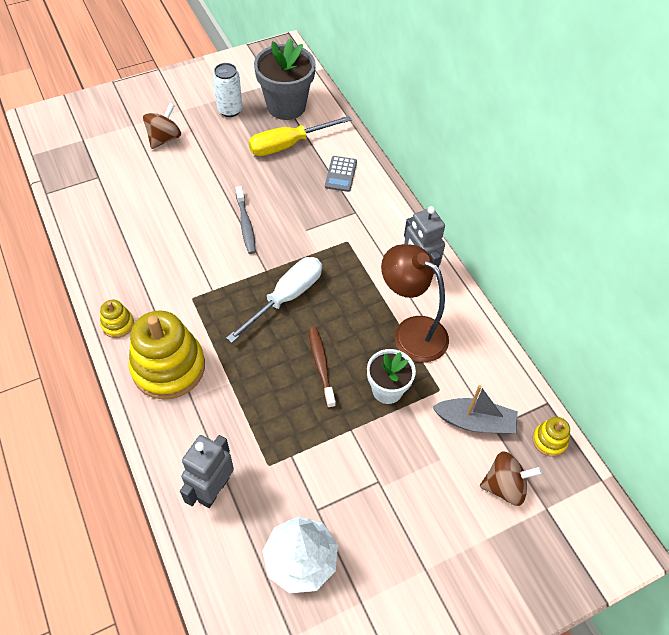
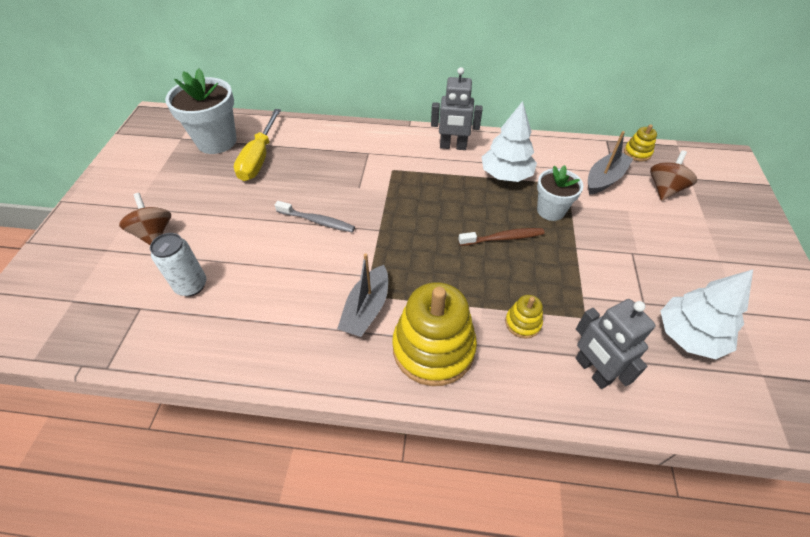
camera: 55 degrees left, 5 degrees down
yellow stacking toy [100,300,134,338] -> yellow stacking toy moved to [505,295,543,339]
white can [213,63,242,117] -> white can moved to [150,233,206,296]
white screwdriver [226,257,322,343] -> none
grey flower pot [254,38,316,120] -> white flower pot [165,69,237,154]
brown toothbrush [309,327,336,408] -> brown toothbrush turned 150 degrees clockwise [458,228,545,246]
grey calculator [325,156,357,192] -> none
brown lamp [381,244,449,362] -> white tree [482,101,537,182]
none -> grey boat [337,253,388,337]

